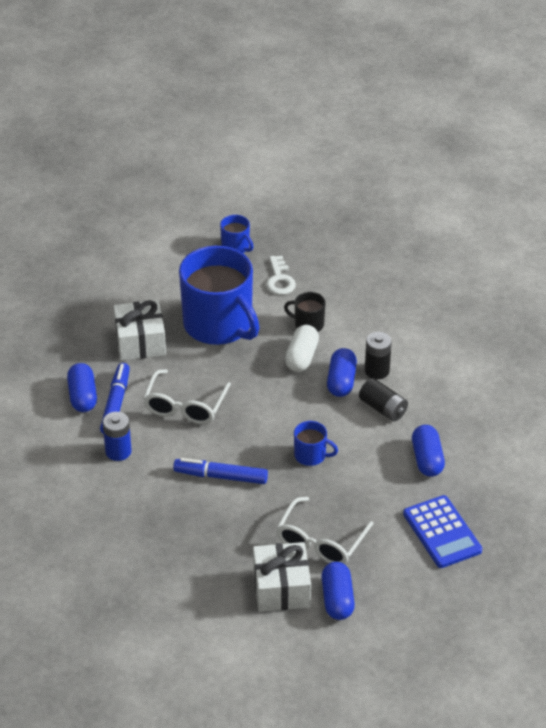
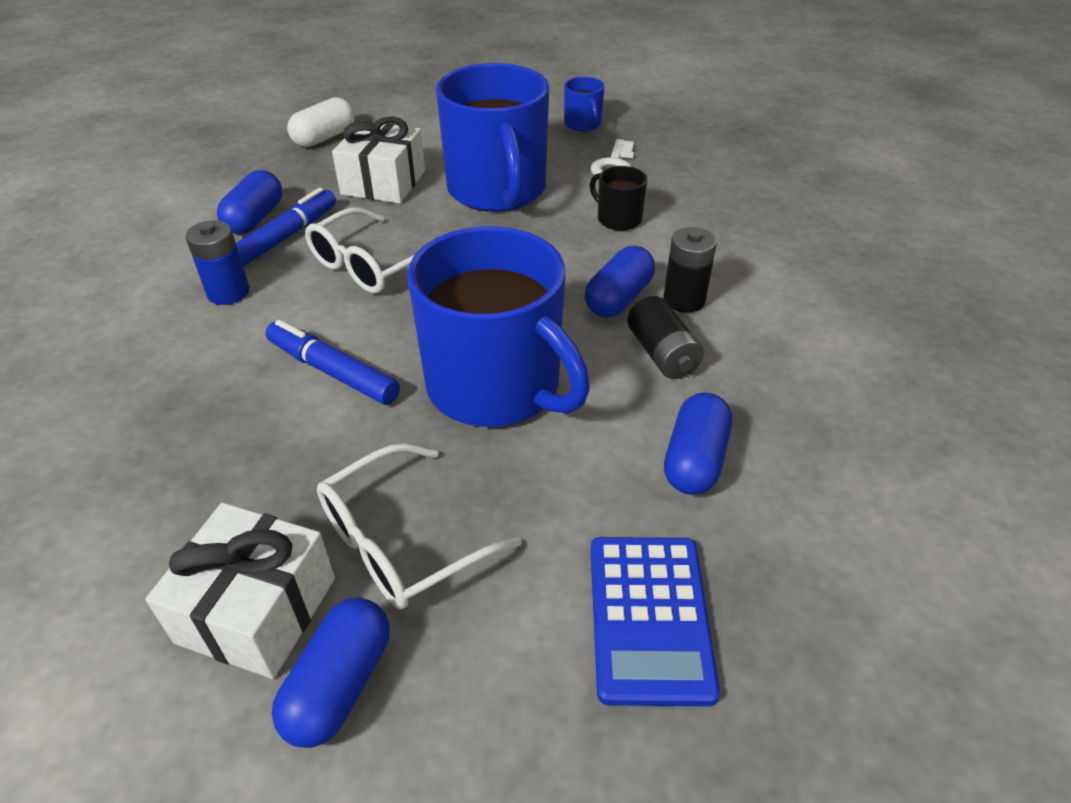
camera: 25 degrees right, 0 degrees up
white capsule [285,325,319,372] -> white capsule moved to [287,97,355,147]
blue mug [294,421,338,466] -> blue mug [407,226,590,427], size x2.35

